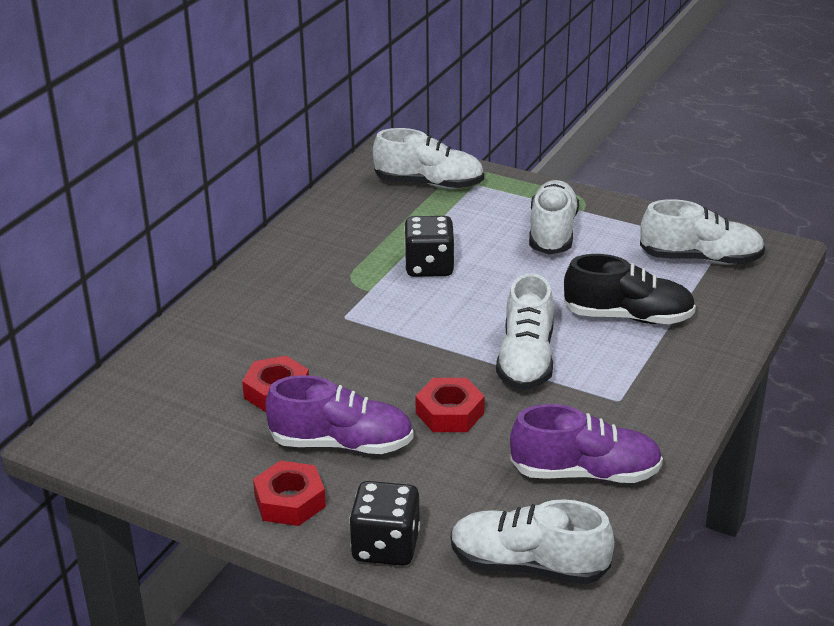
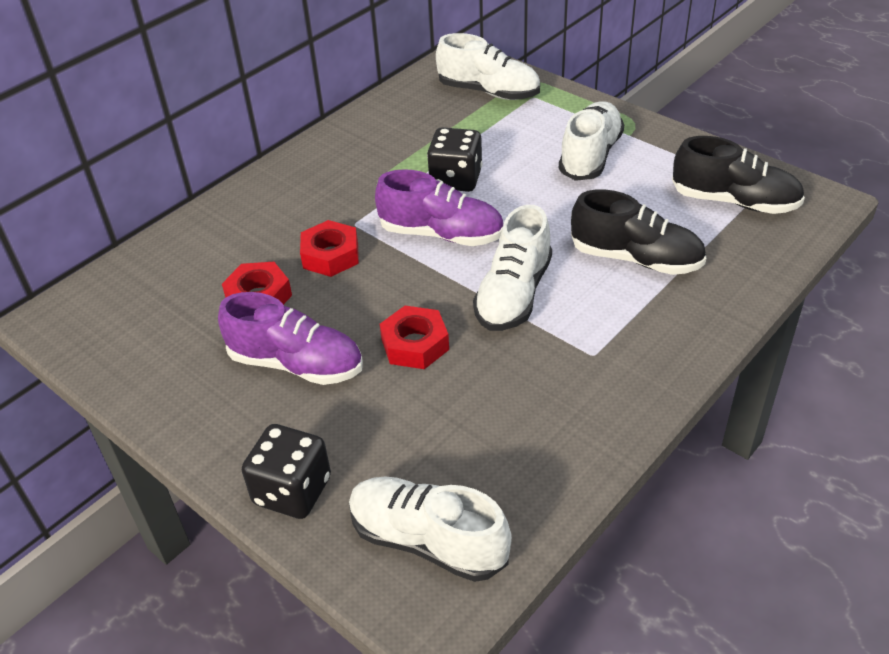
camera: 15 degrees right, 10 degrees up
red nut [253,461,326,526] -> red nut moved to [300,220,359,277]
purple shoe [510,404,663,483] -> purple shoe moved to [375,169,504,246]
white shoe [640,199,765,265] -> black shoe [672,136,805,214]

